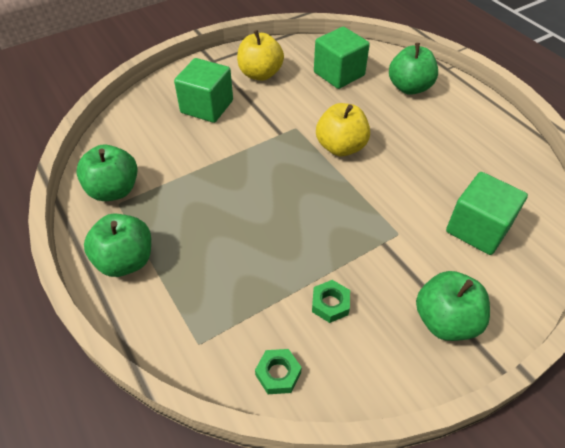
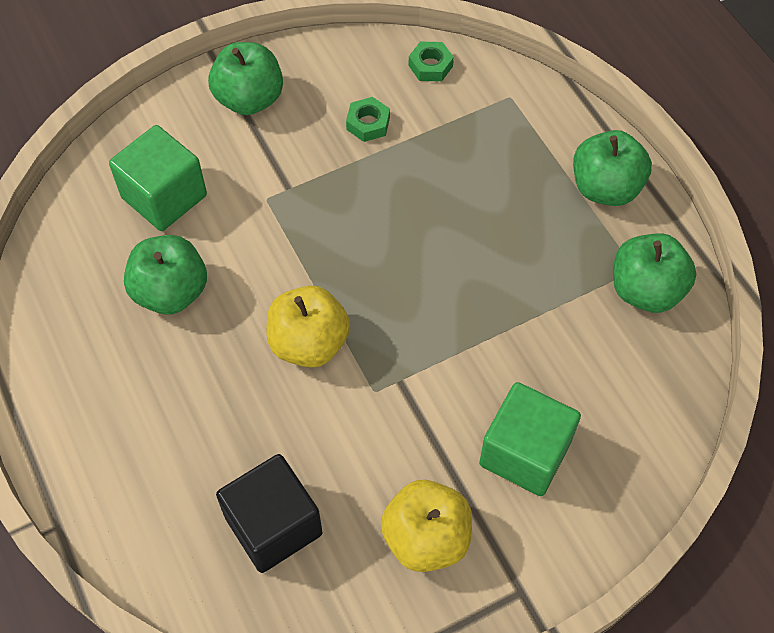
camera: 175 degrees left, 10 degrees up
green cube [314,27,370,89] -> black cube [216,454,322,573]
green apple [389,43,438,95] -> green apple moved to [124,235,207,315]

